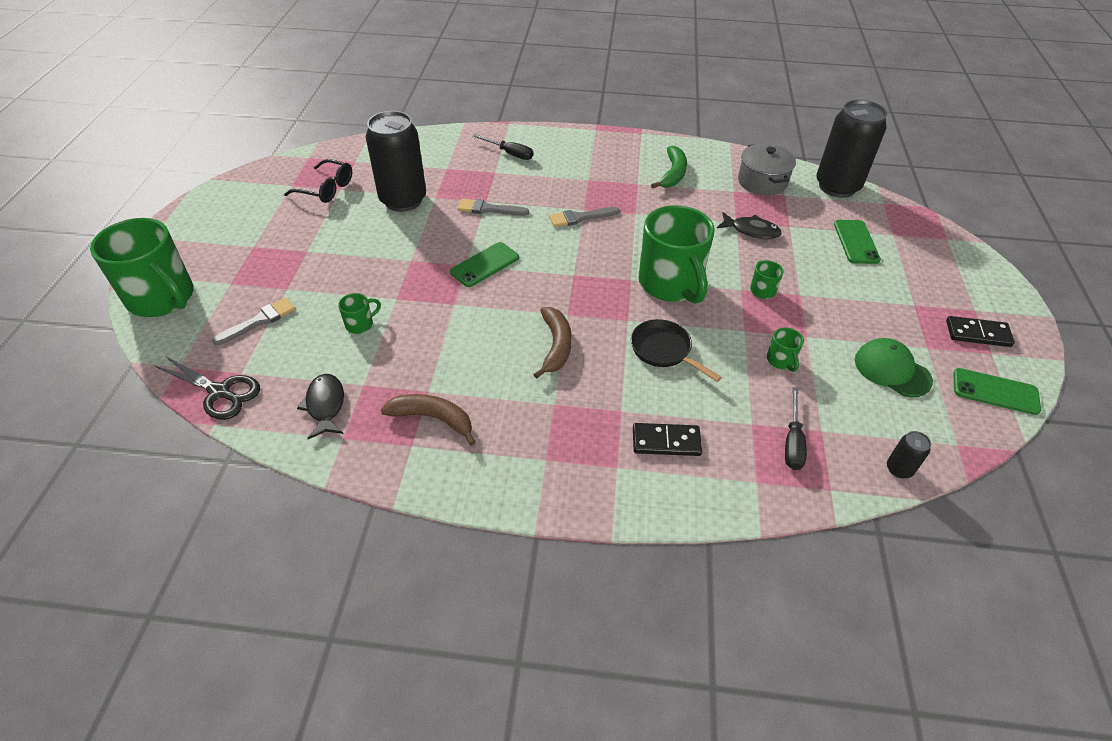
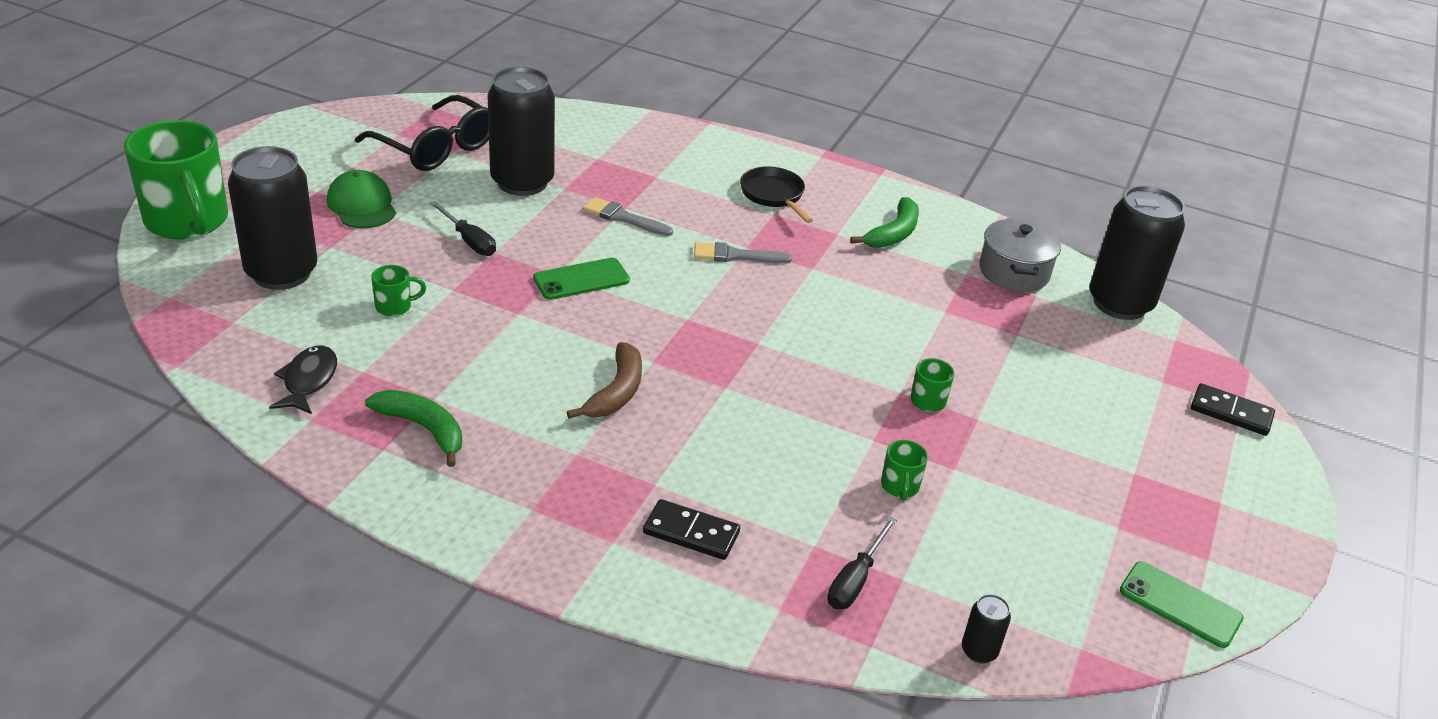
camera: 15 degrees right, 10 degrees down
black scissors [155,356,260,420] -> none
grey brush [212,298,296,346] -> black can [228,146,317,290]
black glasses [284,159,352,203] -> black glasses [355,95,489,171], size x1.51
brown banana [381,394,475,446] -> green banana [365,390,462,467]
black screwdriver [473,134,533,160] -> black screwdriver moved to [430,201,496,256]
black pan [631,319,722,382] -> black pan moved to [740,166,813,223]
green mug [639,205,715,304] -> none
black fish [717,212,782,239] -> none
green phone [834,220,881,264] -> none
green cap [855,338,933,397] -> green cap moved to [327,170,396,228]
black domino [946,316,1015,347] -> black domino moved to [1191,383,1275,436]

